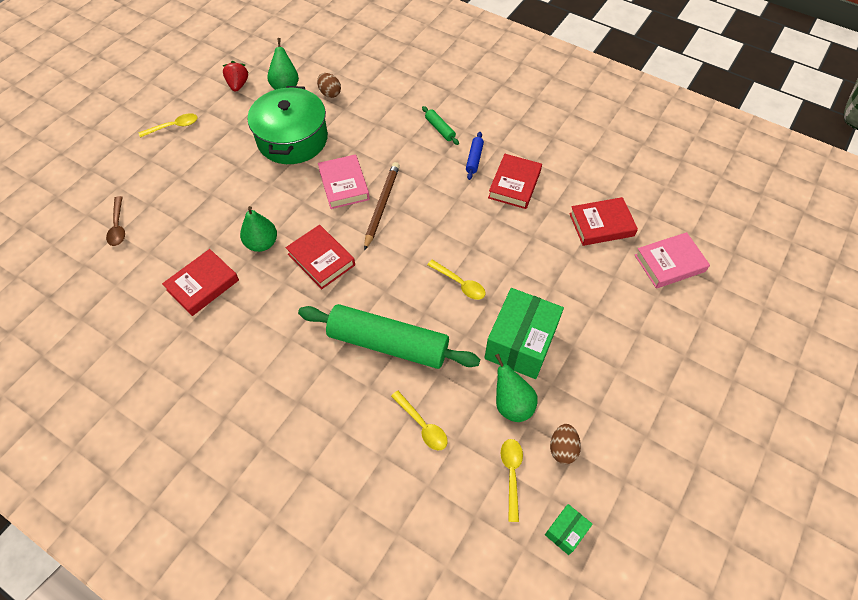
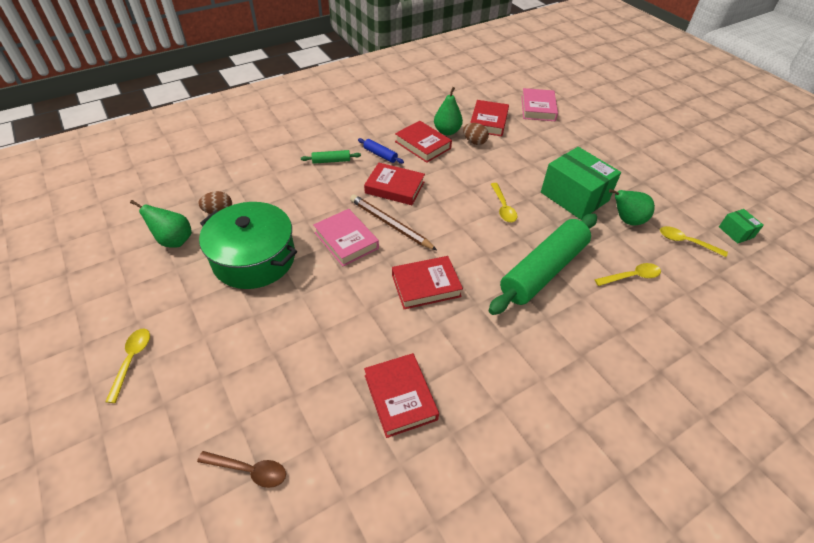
camera: 65 degrees left, 10 degrees down
red strawberry [222,61,249,92] -> none
green pear [240,206,277,252] -> green pear moved to [434,87,463,135]
pink book [318,154,370,209] -> pink book turned 45 degrees clockwise [313,209,379,266]
yellow spoon [427,260,485,300] -> yellow spoon turned 105 degrees clockwise [491,183,517,222]
brown egg [550,424,581,464] -> brown egg moved to [463,123,489,145]
none -> red book [364,163,425,205]

